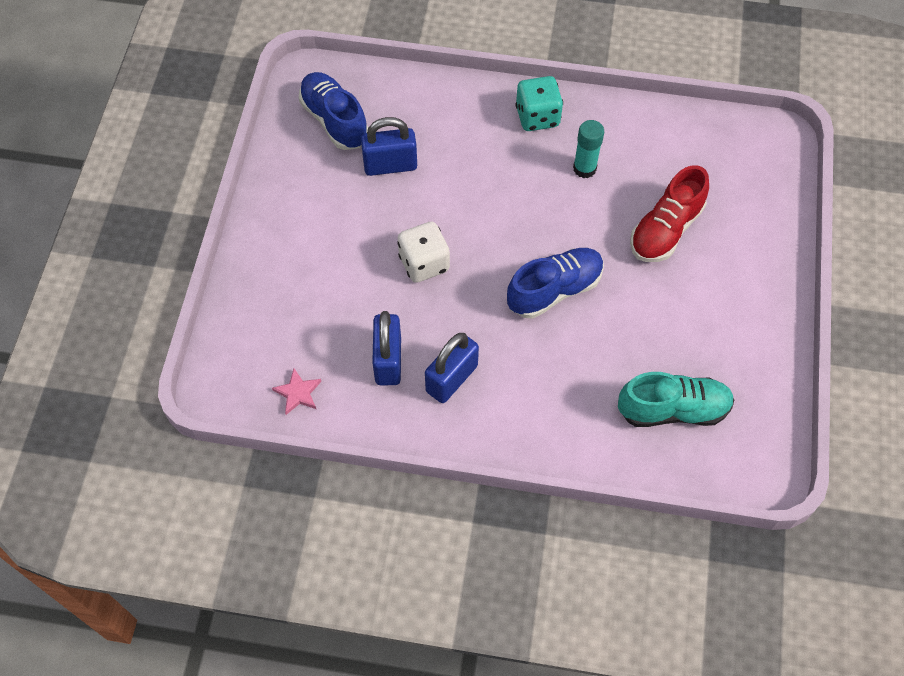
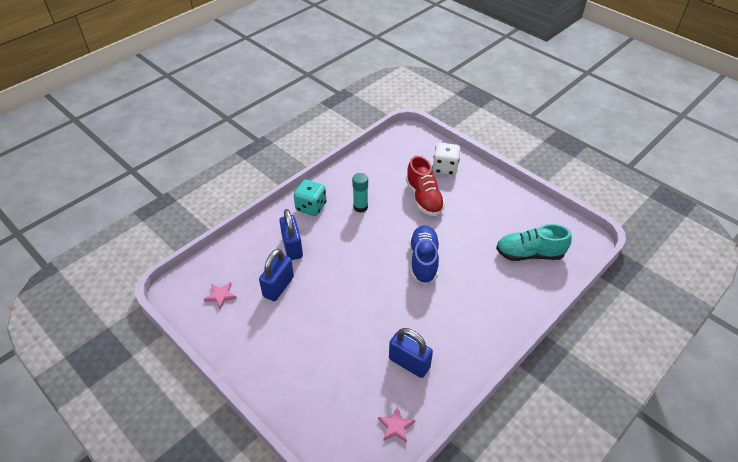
camera: 55 degrees left, 15 degrees down
blue shoe [299,72,368,150] -> pink star [204,282,237,309]
white dice [397,222,450,283] -> white dice moved to [433,143,461,175]
blue padlock [425,333,479,403] -> blue padlock moved to [279,209,303,260]
turquoise shoe [618,372,734,427] -> turquoise shoe turned 120 degrees counterclockwise [496,224,572,261]

